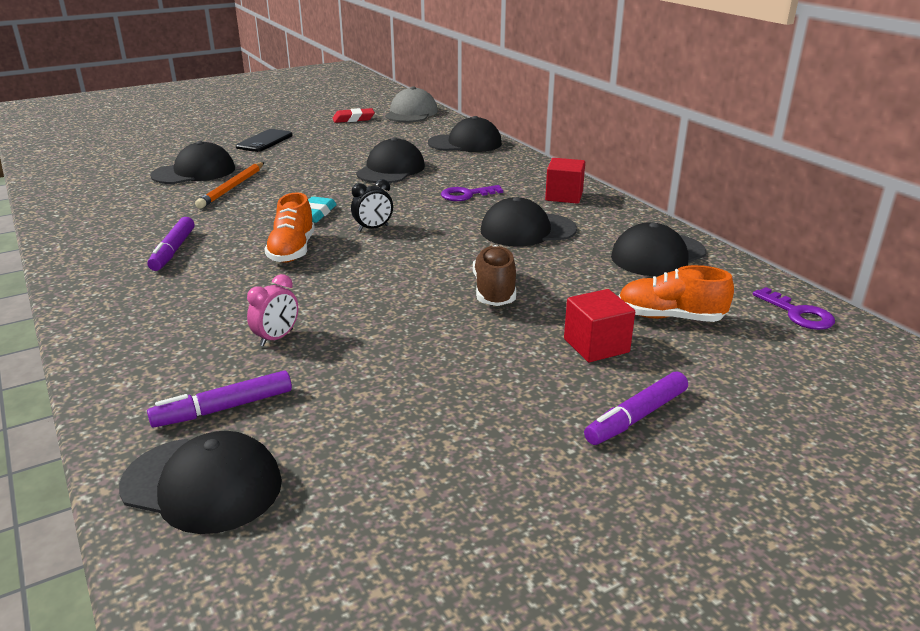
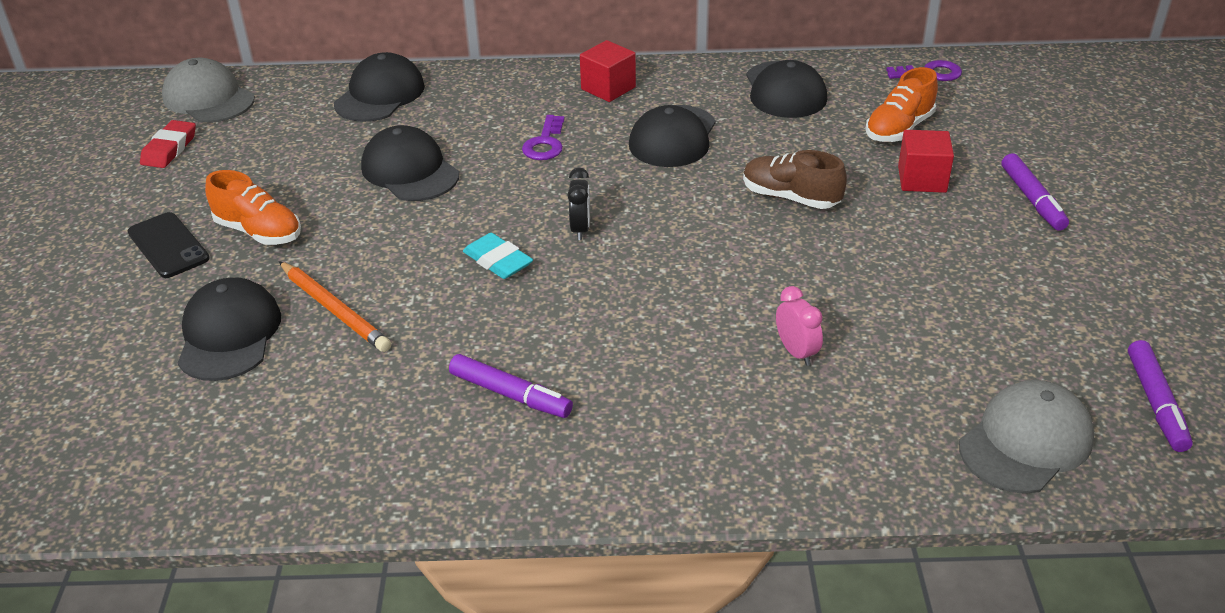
camera: 60 degrees left, 10 degrees up
black cap [119,431,282,534] -> grey cap [959,380,1095,494]
purple marker [147,370,292,427] -> purple marker moved to [1128,340,1193,452]
orange shoe [264,192,315,263] -> orange shoe moved to [205,170,301,245]

